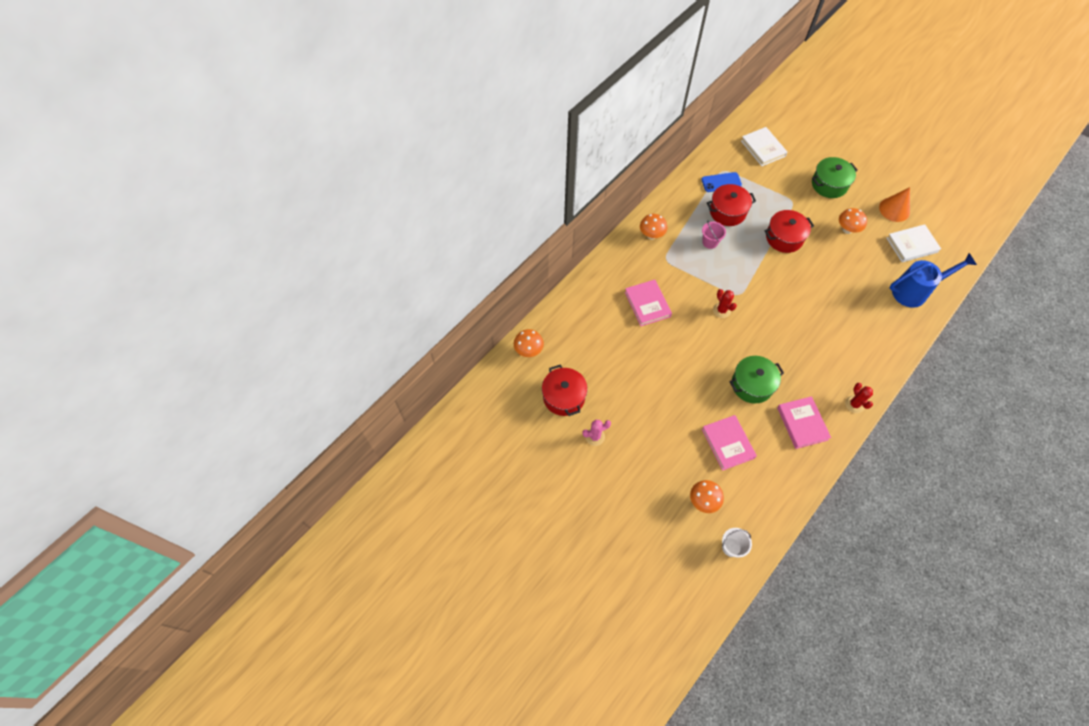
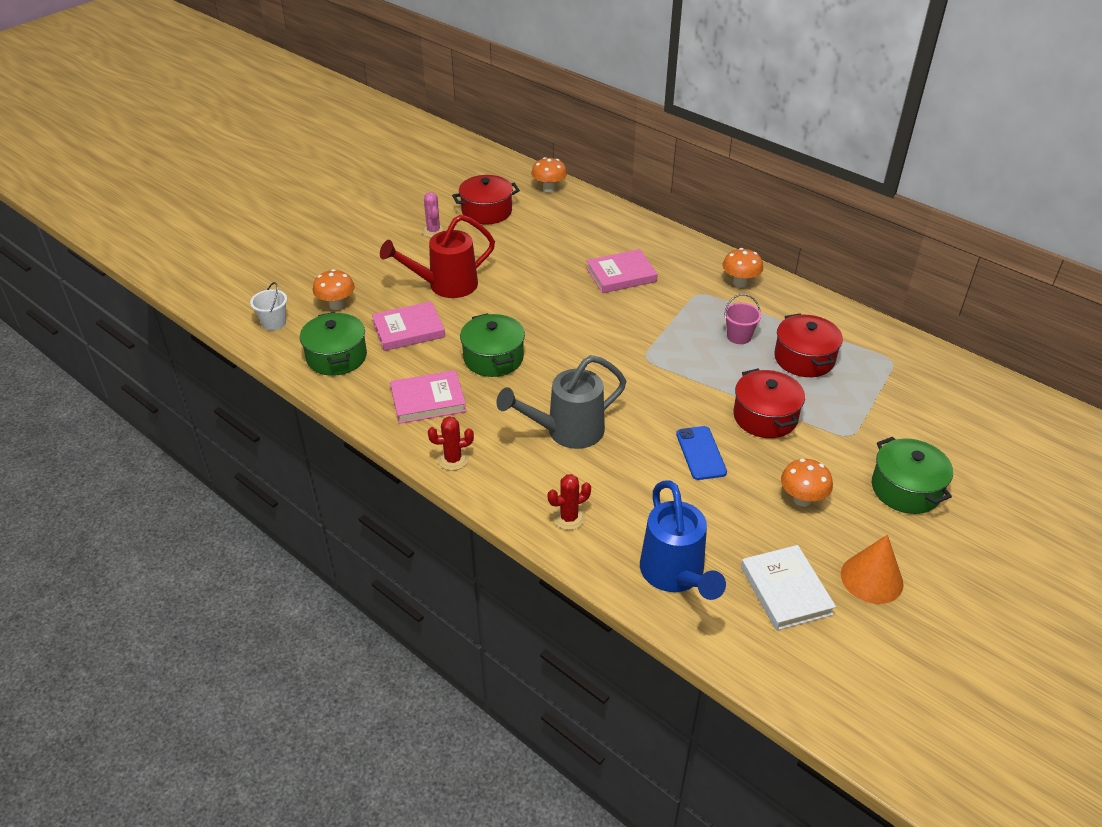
camera: 90 degrees right, 20 degrees down
blue phone [701,172,742,192] -> blue phone moved to [676,426,727,480]
red cactus [713,289,737,318] -> red cactus moved to [548,474,591,530]
white book [741,127,788,166] -> none
none -> green pot [300,312,367,376]
none -> red watering can [380,215,495,298]
none -> grey watering can [496,355,626,449]

